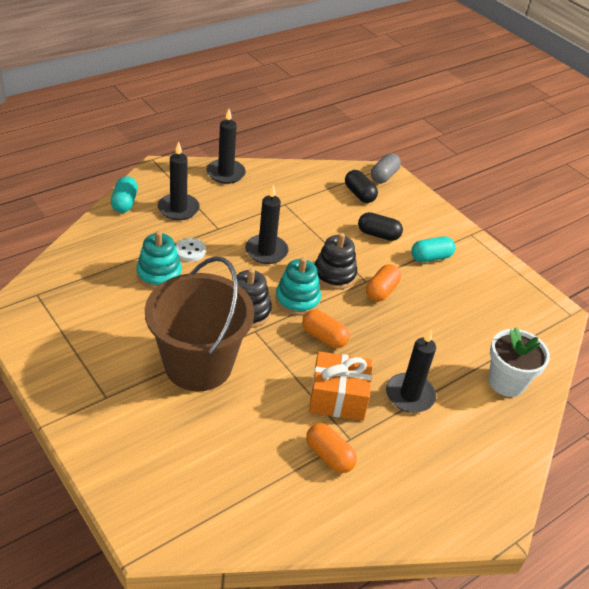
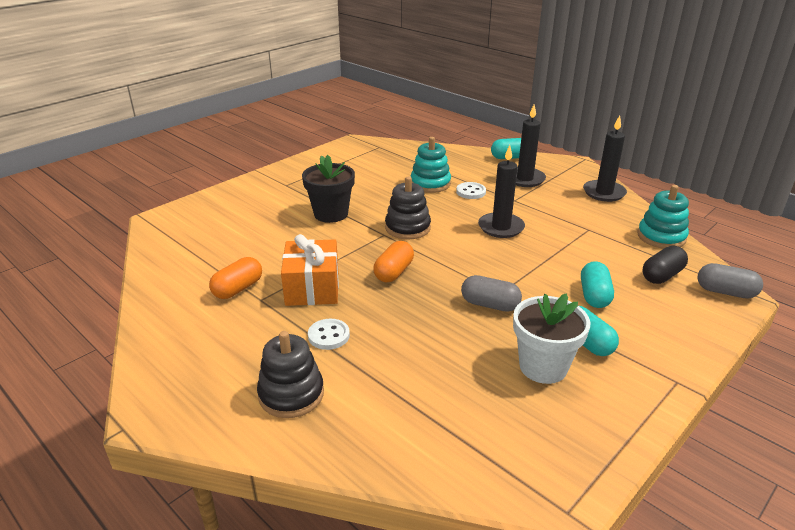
camera: 85 degrees right, 10 degrees down
brown bucket [145,256,254,391] -> black flower pot [302,155,355,223]
turquoise stacking toy [275,257,321,316] -> turquoise stacking toy moved to [637,185,689,249]
black stacking toy [315,233,357,290] -> black stacking toy moved to [257,331,324,418]
black capsule [358,212,403,241] -> turquoise capsule [581,261,614,308]
orange capsule [366,264,401,302] -> grey capsule [461,275,522,312]
black candle [386,329,436,413] -> white button [308,319,350,350]
white flower pot [488,328,550,397] -> white flower pot moved to [513,293,590,384]

